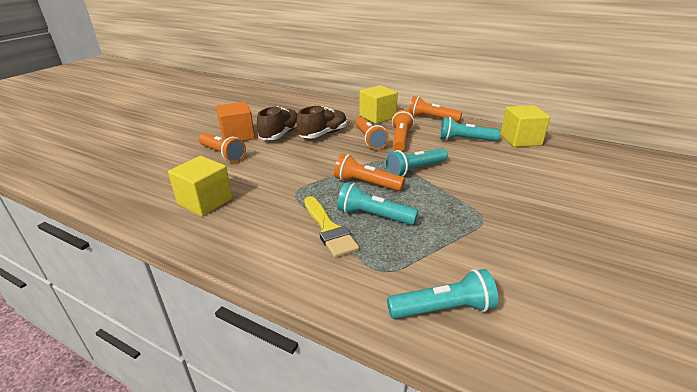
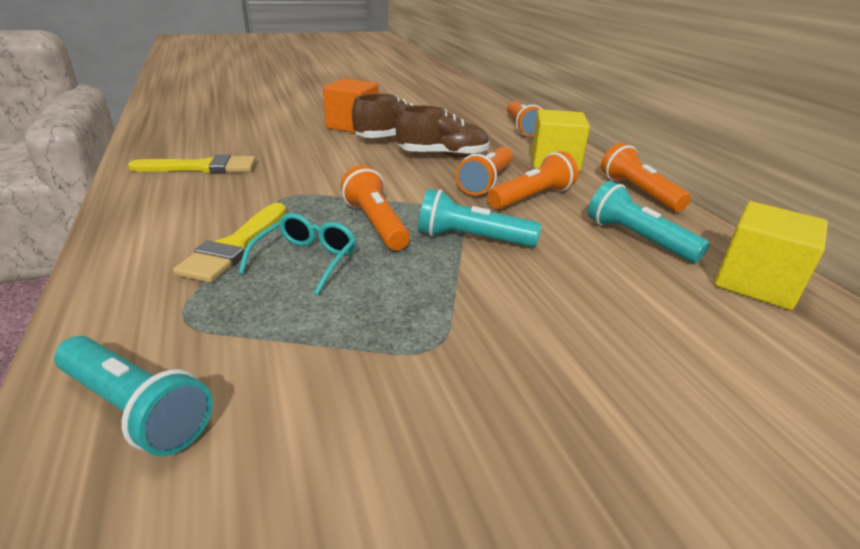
camera: 40 degrees right, 0 degrees up
yellow cube [168,156,232,216] -> yellow brush [128,154,256,173]
orange flashlight [199,133,246,162] -> orange flashlight moved to [507,101,542,137]
turquoise flashlight [337,182,418,225] -> turquoise glasses [239,213,356,295]

